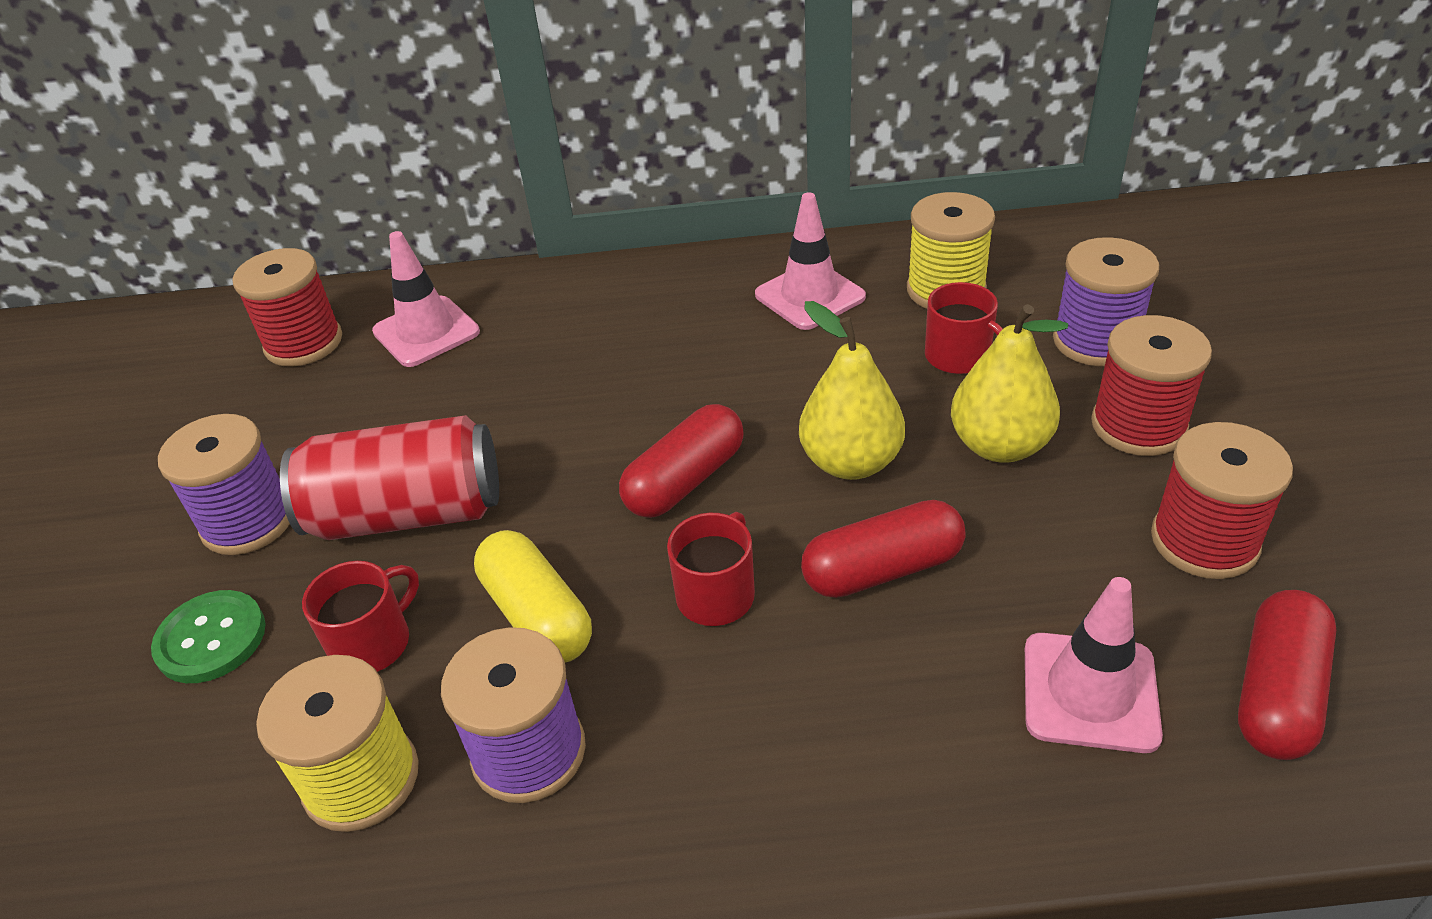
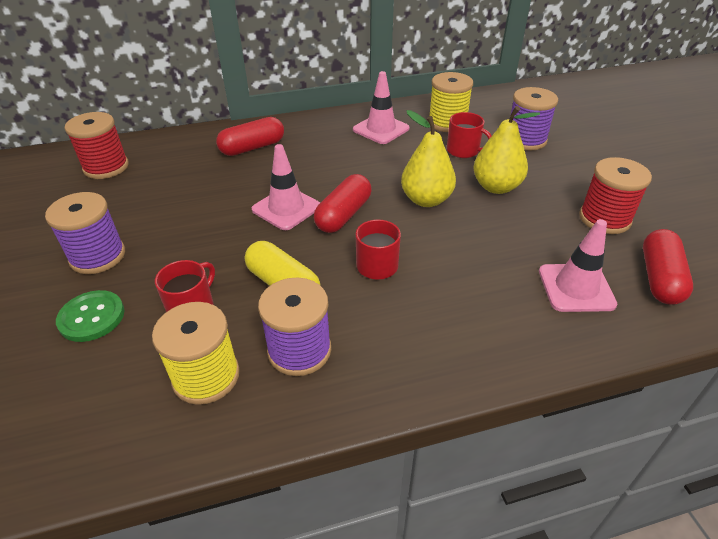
camera: 15 degrees left, 0 degrees up
red can [280,415,499,540] -> none
pink traffic cone [372,231,480,367] -> pink traffic cone moved to [252,144,320,230]
red capsule [801,500,965,598] -> red capsule moved to [216,117,284,156]
red spool [1091,315,1212,456] -> none

